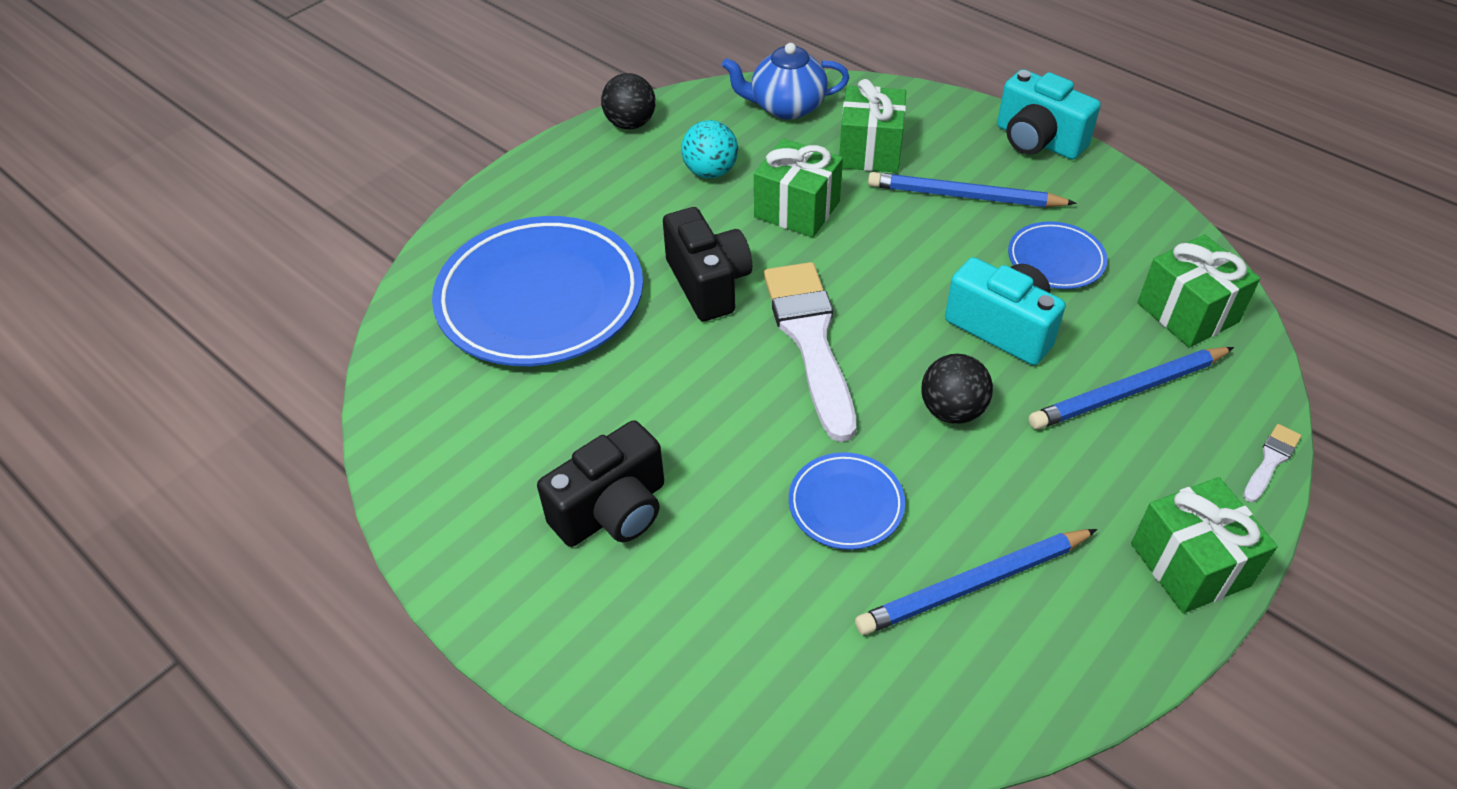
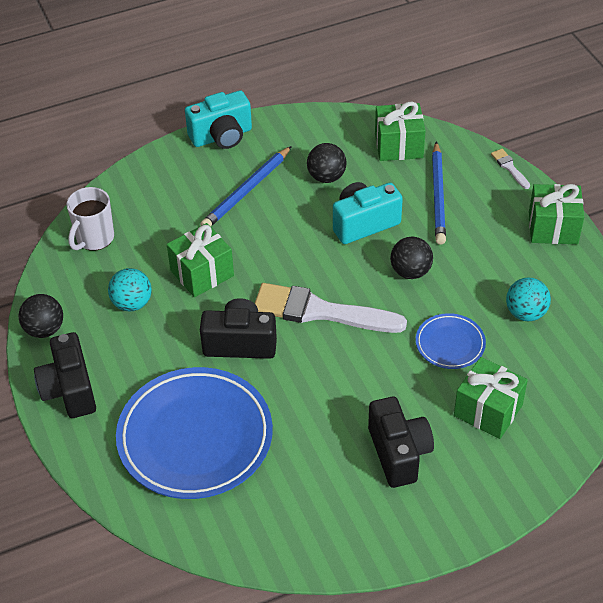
camera: 65 degrees left, 0 degrees up
blue teapot [722,43,849,120] -> white mug [66,187,114,251]
green gift [839,79,906,173] -> green gift moved to [454,357,528,439]
blue pencil [855,529,1097,635] -> turquoise ball [506,277,551,321]
blue plate [1008,221,1108,289] -> black ball [307,143,346,183]
none -> black camera [34,332,96,418]

